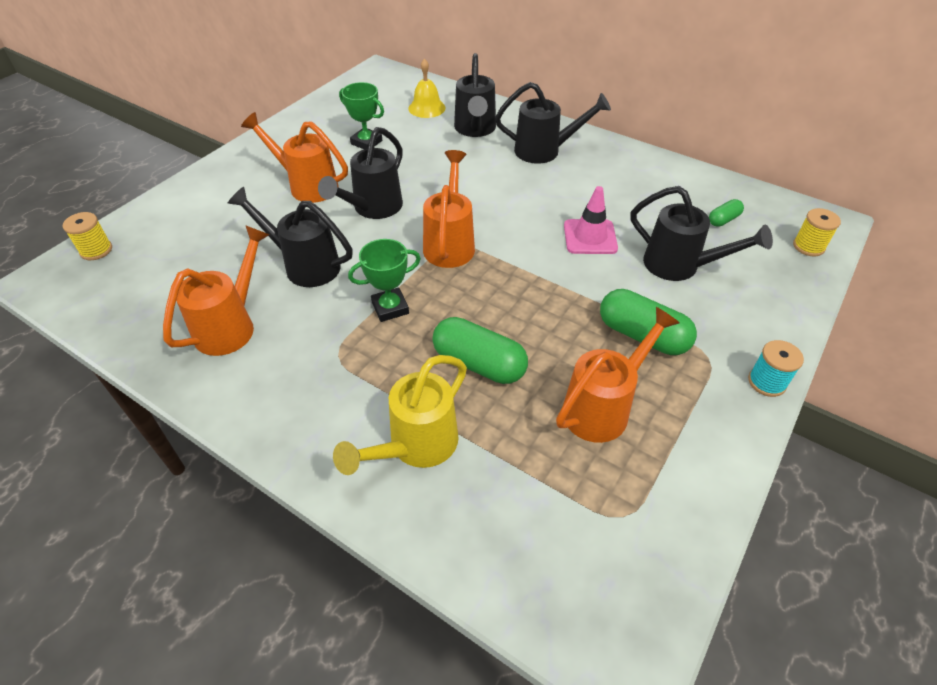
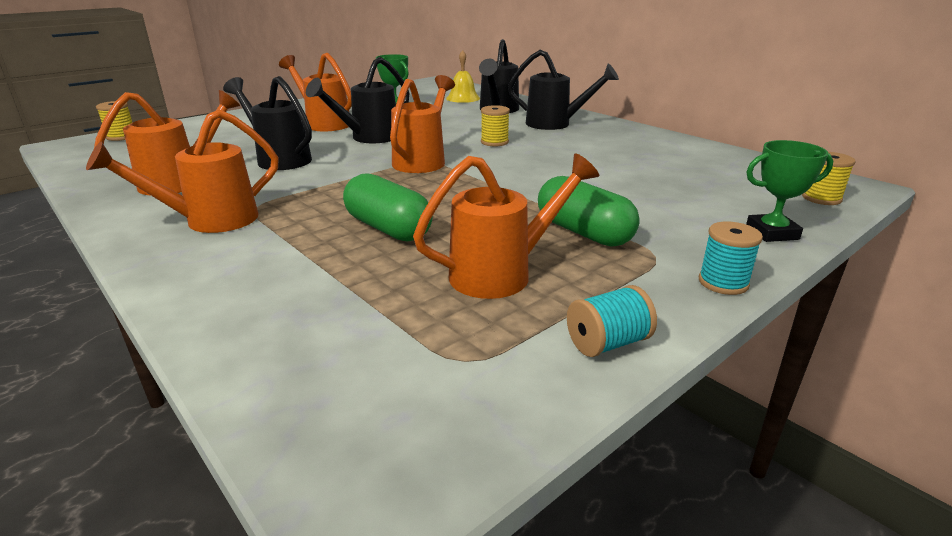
camera: 15 degrees right, 20 degrees down
yellow watering can [333,355,467,475] -> none
green trophy [348,239,421,322] -> green trophy moved to [746,140,833,242]
pink traffic cone [564,186,618,254] -> none
black watering can [631,186,773,281] -> none
green capsule [709,199,744,227] -> none
none -> orange watering can [86,109,279,233]
none -> yellow spool [481,105,510,146]
none -> turquoise spool [567,285,657,357]

